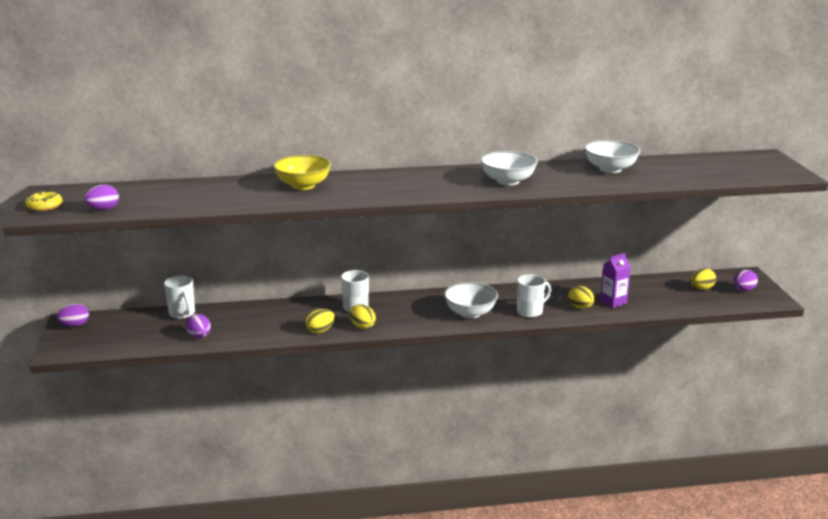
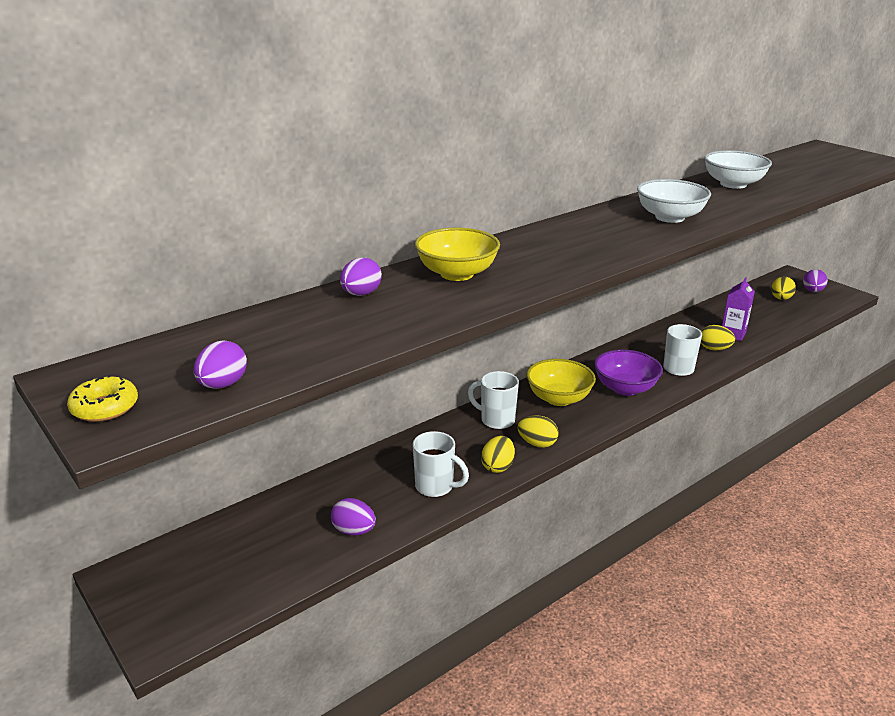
camera: 30 degrees left, 5 degrees up
purple egg [57,303,89,327] -> purple egg moved to [340,258,382,296]
white mug [164,276,195,319] -> white mug moved to [413,431,469,498]
white bowl [444,282,498,318] -> purple bowl [594,349,663,396]
none -> yellow bowl [527,359,596,406]

